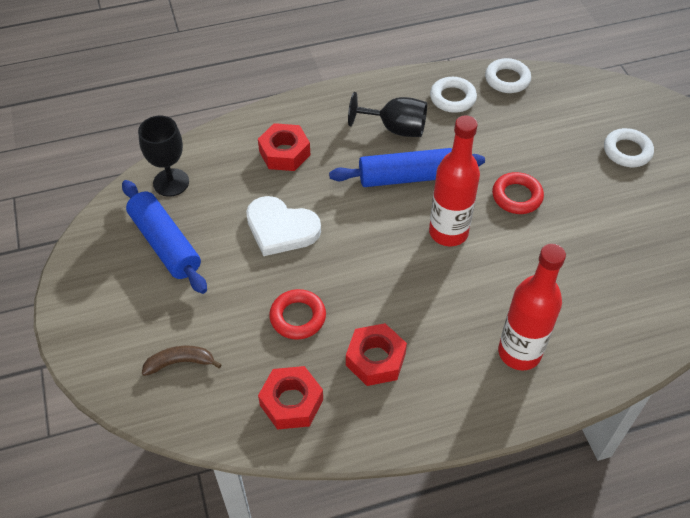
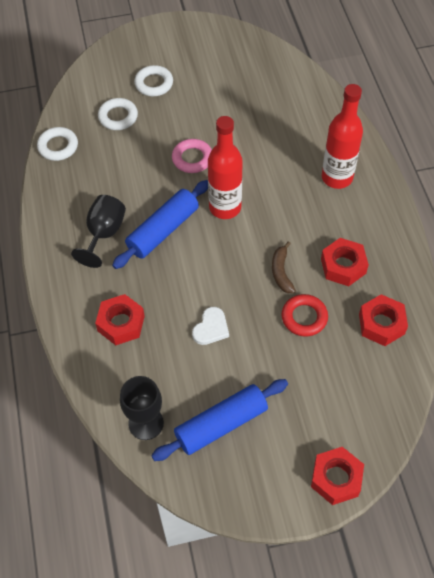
camera: 85 degrees left, 5 degrees up
brown banana [142,346,222,376] -> brown banana moved to [272,241,296,293]
white heart [246,196,321,256] -> white heart [192,307,229,345], size x0.61
blue rolling pin [329,148,485,187] -> blue rolling pin turned 45 degrees clockwise [112,180,208,269]
white ring [430,77,477,113] -> white ring moved to [98,98,138,130]
red ring [492,172,544,214] -> pink ring [172,139,212,173]
none -> red nut [311,447,364,505]

